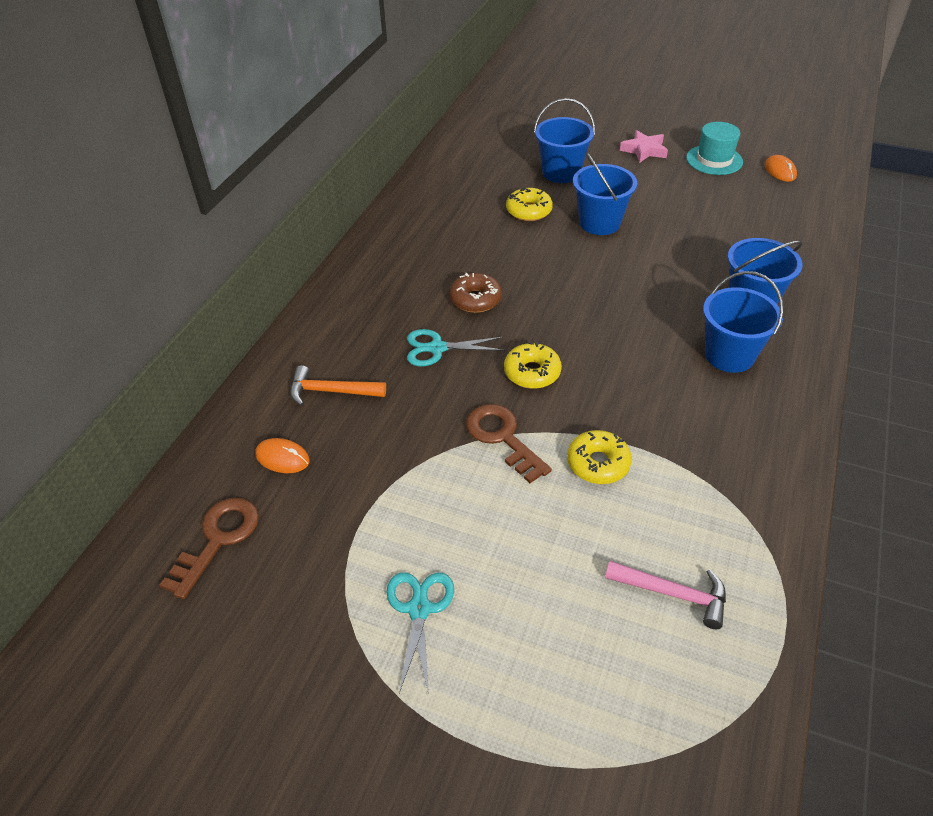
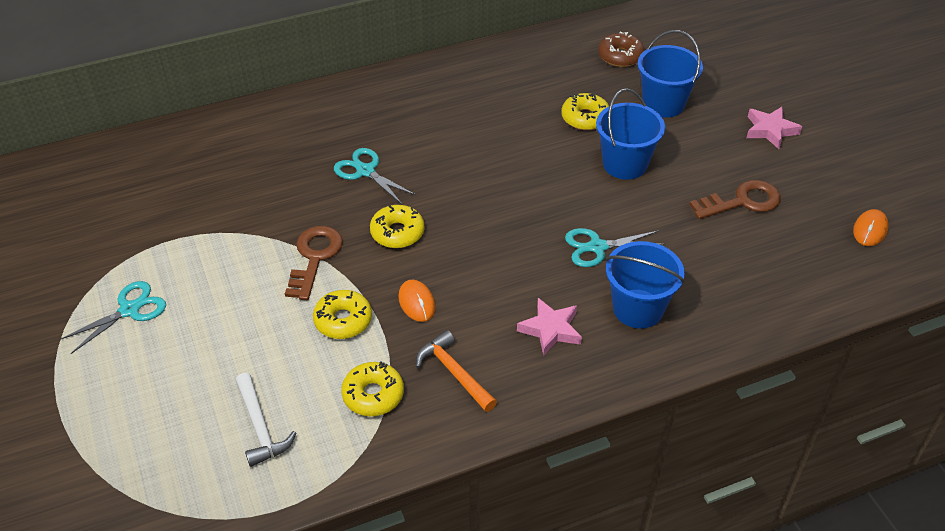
camera: 45 degrees right, 0 degrees up
brown key [159,498,259,599] -> brown key moved to [689,180,781,219]
orange mouse [255,438,310,473] -> orange mouse moved to [398,280,436,322]
orange hammer [290,365,386,406] -> orange hammer moved to [416,330,497,412]
brown donut [450,273,502,313] -> brown donut moved to [598,32,644,67]
pink hammer [605,561,726,629] -> white hammer [236,373,296,467]
turquoise hat [686,122,743,175] -> none
blue bucket [703,271,784,373] -> pink star [517,298,582,356]
none -> yellow donut [341,361,404,416]
none -> turquoise scissors [565,228,666,267]

